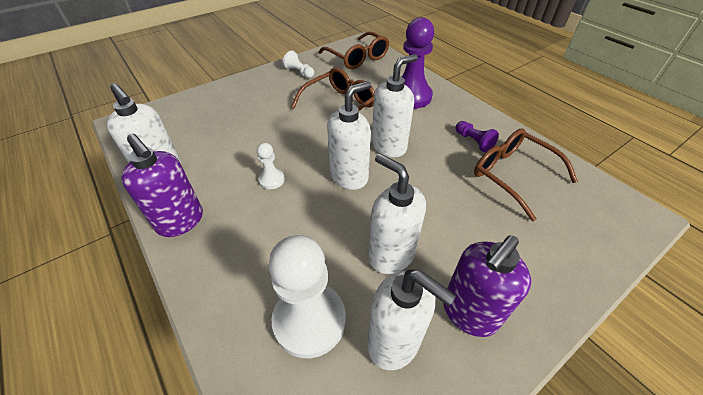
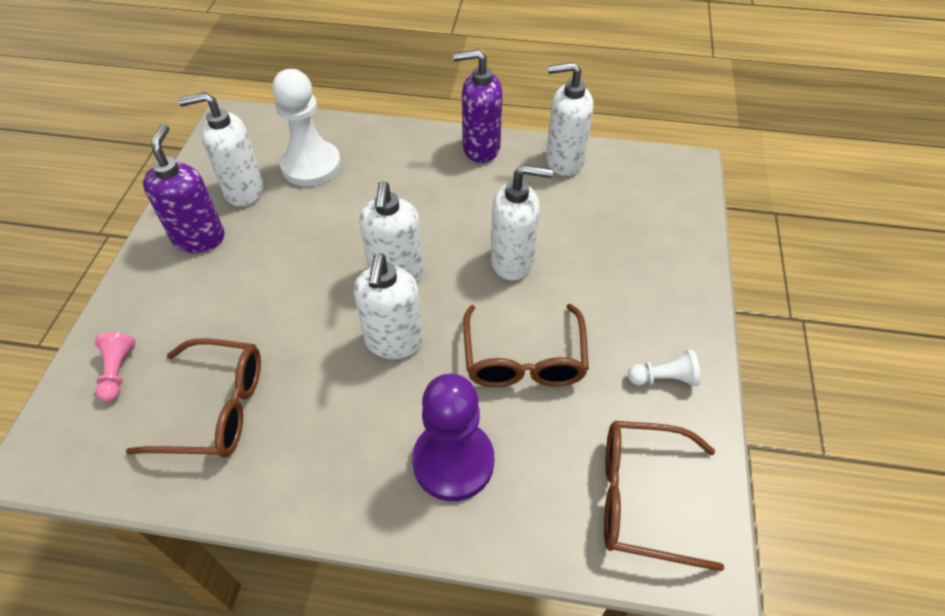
camera: 135 degrees right, 5 degrees up
white pawn [257,143,285,189] -> none
white soap dispenser [368,153,426,274] -> white soap dispenser moved to [491,165,553,281]
purple pawn [456,121,499,153] -> none
none -> pink pawn [95,332,135,402]

